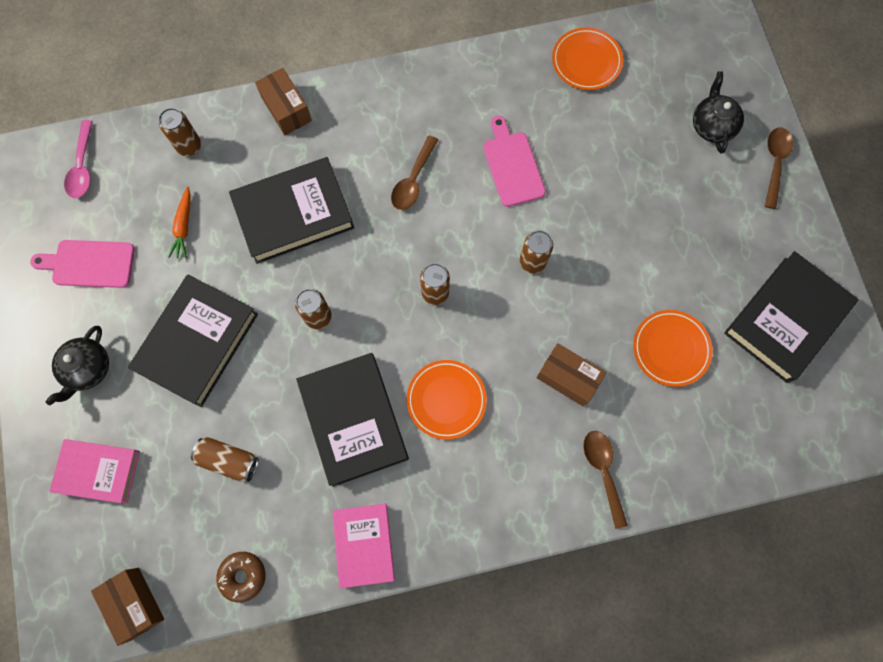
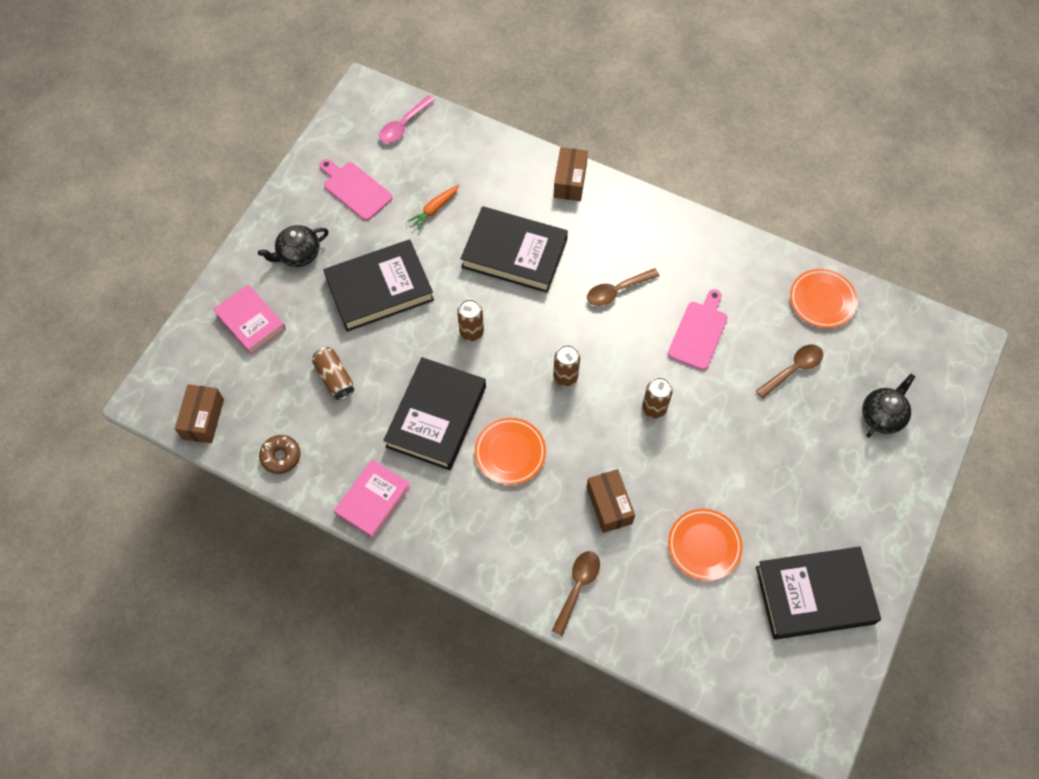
camera: 40 degrees right, 10 degrees down
brown can [159,108,201,156] -> none
brown spoon [765,128,793,209] -> brown spoon moved to [756,344,823,398]

